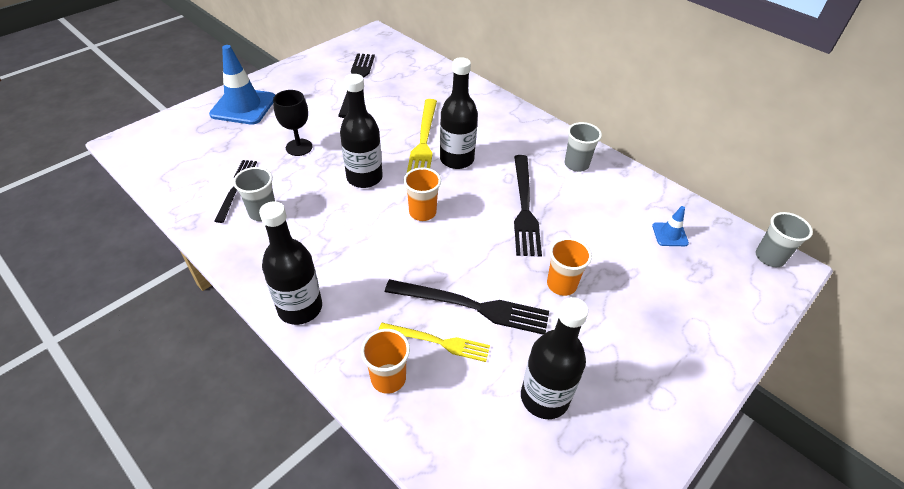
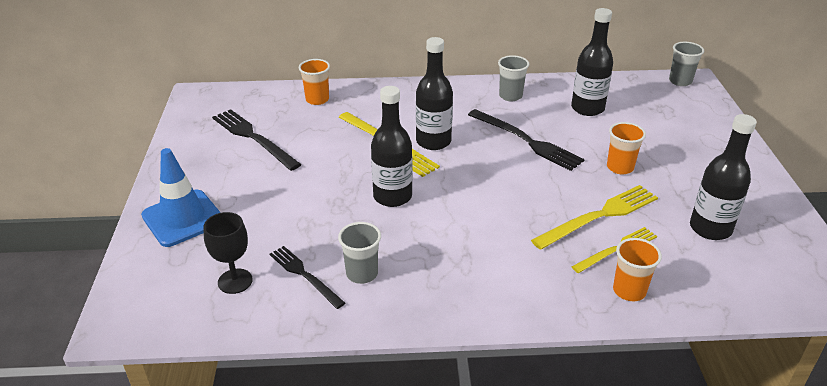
camera: 45 degrees left, 10 degrees down
black bottle [259,201,322,325] -> black bottle moved to [571,8,613,116]
black goblet [273,90,313,156] -> black goblet moved to [203,212,253,294]
black fork [385,279,549,334] -> yellow fork [531,185,658,250]
orange cup [404,168,441,221] -> orange cup moved to [299,59,330,105]
blue traffic cone [652,206,689,246] -> none

